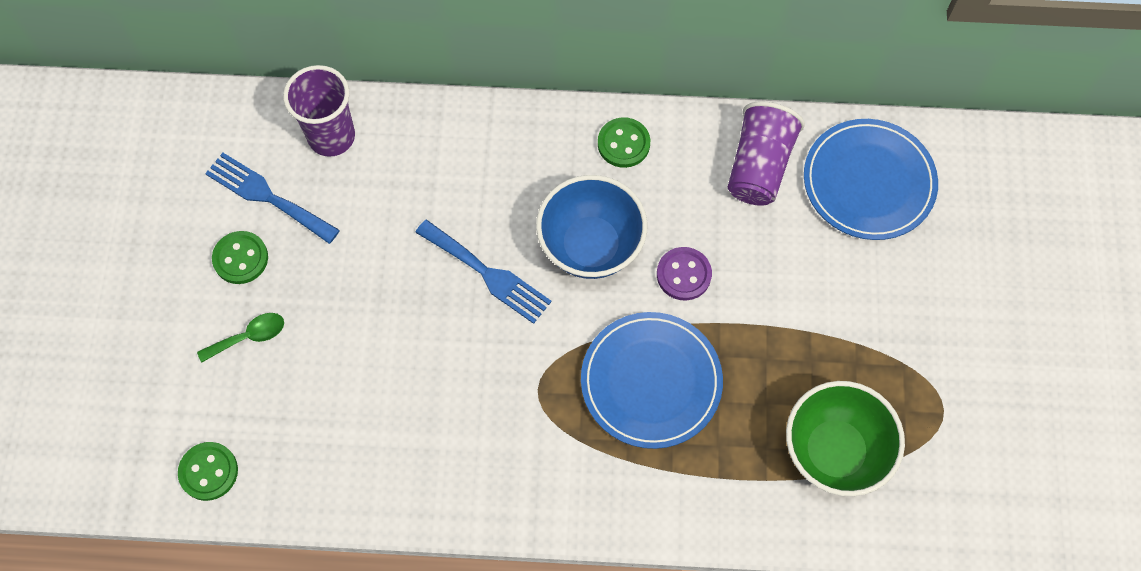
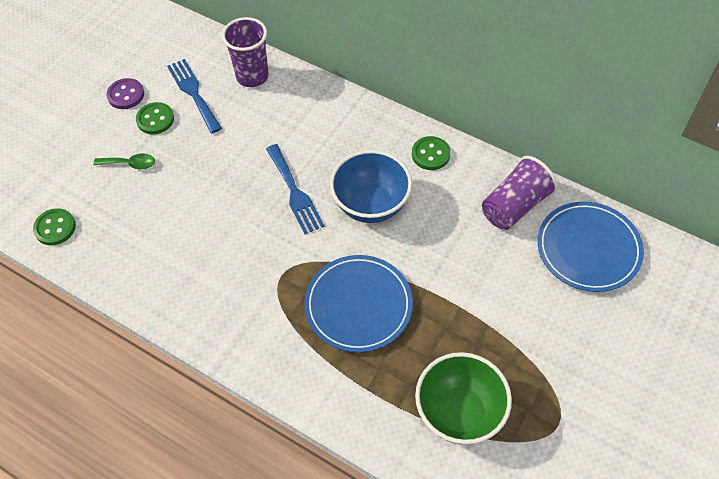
camera: 30 degrees right, 10 degrees down
purple button [657,247,712,301] -> purple button moved to [106,78,144,109]

